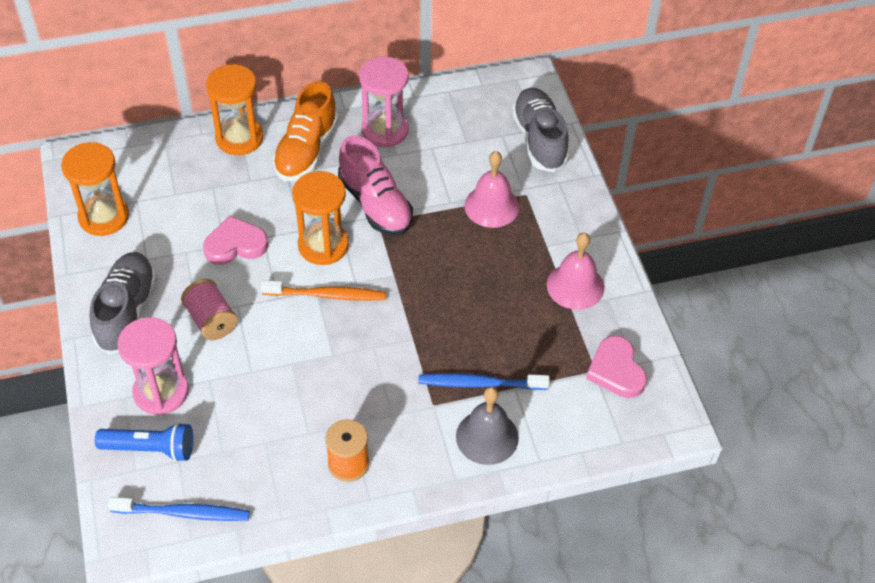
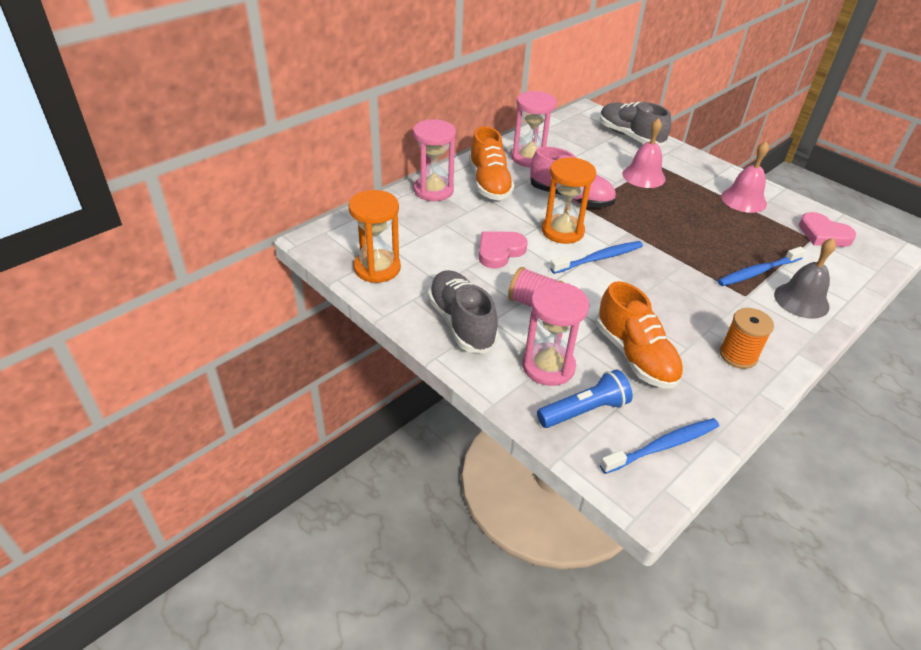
camera: 30 degrees left, 10 degrees down
orange hourglass [206,64,263,155] -> pink hourglass [413,119,456,201]
orange toothbrush [261,280,386,301] -> blue toothbrush [550,241,643,274]
none -> orange shoe [596,281,684,389]

